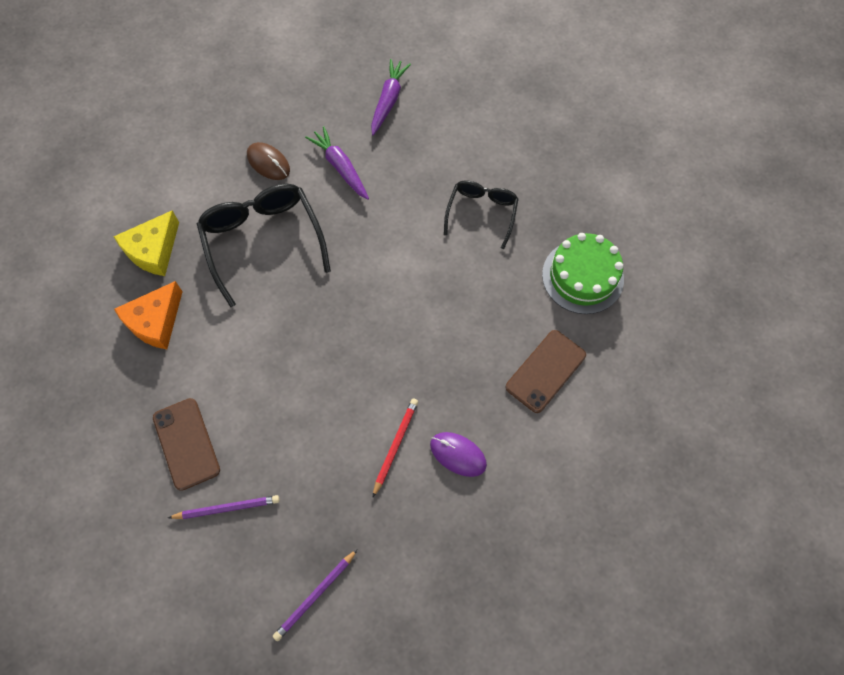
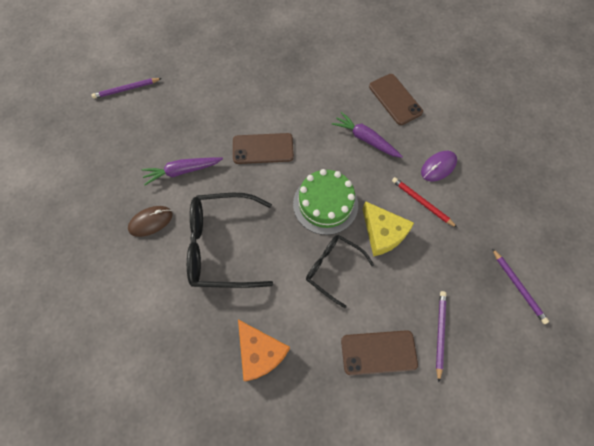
camera: 70 degrees left, 0 degrees up
yellow cheese [113,211,179,276] -> yellow cheese moved to [362,201,414,256]
purple carrot [371,59,411,135] -> purple carrot moved to [332,112,403,158]
black glasses [444,180,518,249] -> black glasses moved to [306,235,374,308]
green cake [542,233,624,314] -> green cake moved to [293,169,358,235]
none -> purple pencil [91,78,162,99]
none -> brown phone [233,133,294,164]

